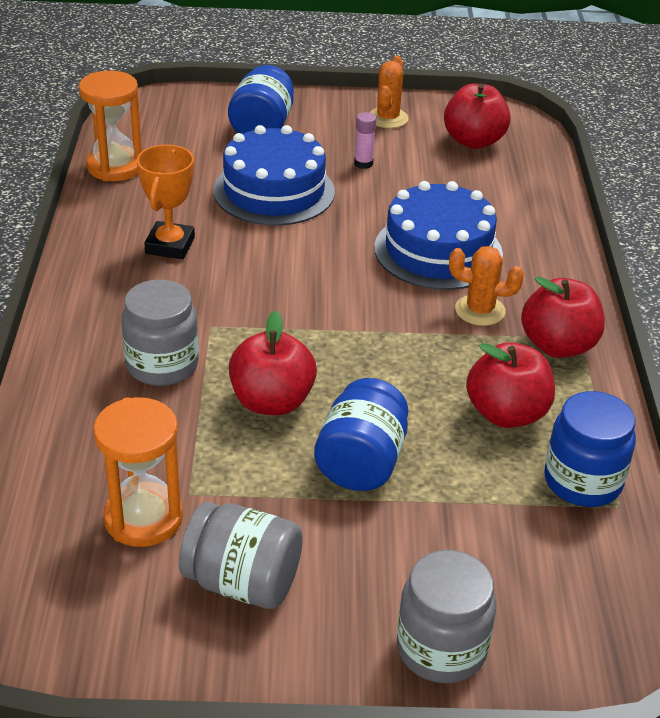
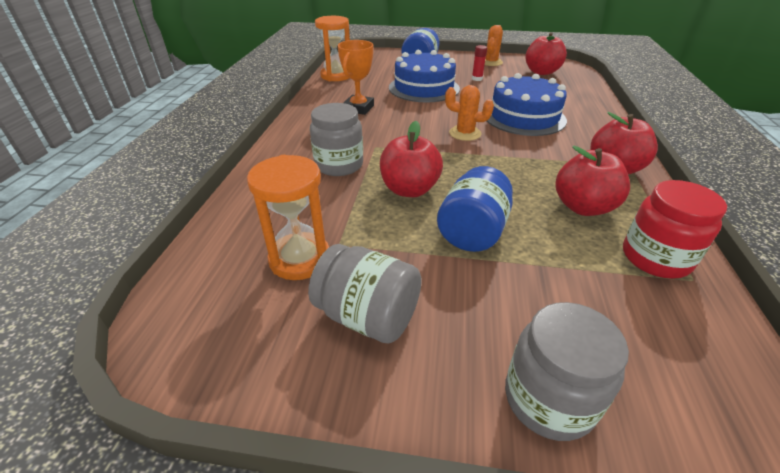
camera: 10 degrees right, 0 degrees up
pink glue stick [354,112,376,169] -> red glue stick [472,45,487,81]
orange cactus [449,246,524,326] -> orange cactus moved to [445,85,494,141]
blue jar [544,391,636,507] -> red jar [623,180,727,279]

